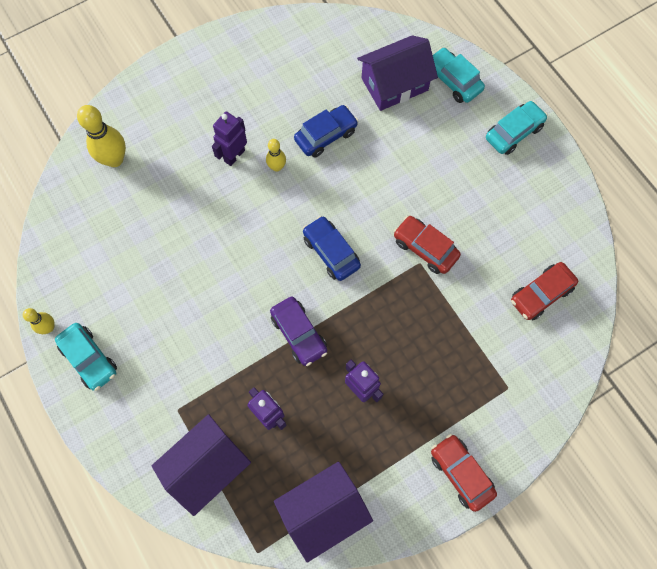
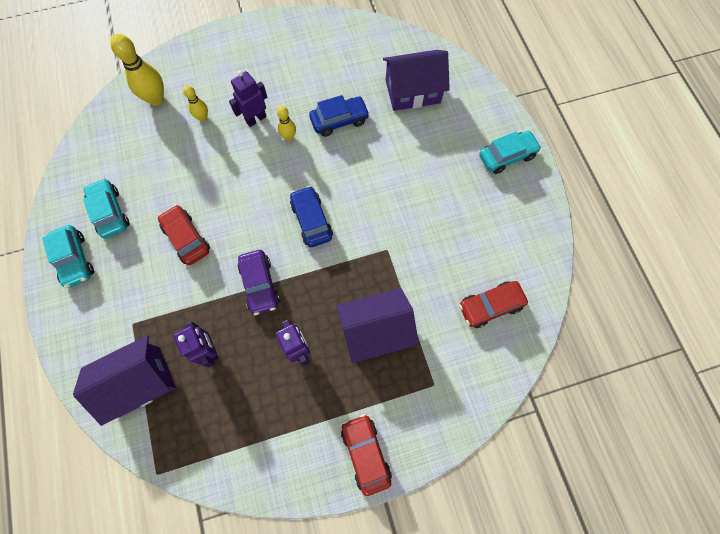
camera: 15 degrees right, 0 degrees up
yellow bowling pin [23,308,55,334] -> yellow bowling pin moved to [183,85,208,122]
purple house [274,461,373,563] -> purple house moved to [337,288,419,363]
red car [393,216,461,274] -> red car moved to [158,205,210,265]
turquoise car [433,47,485,103] -> turquoise car moved to [83,178,130,239]

